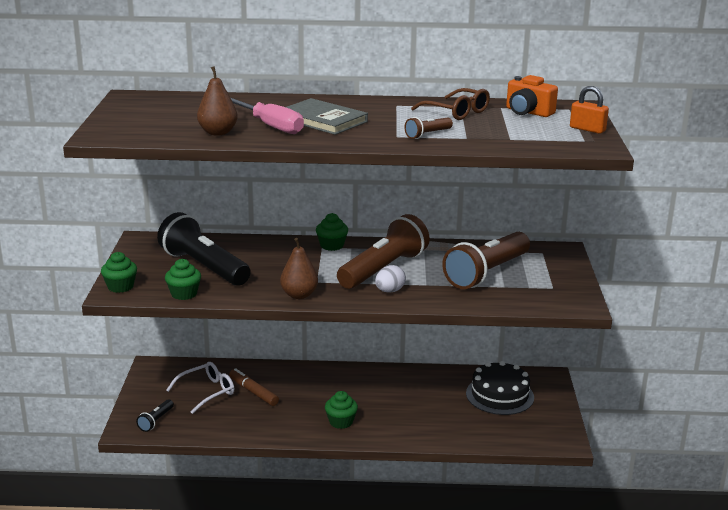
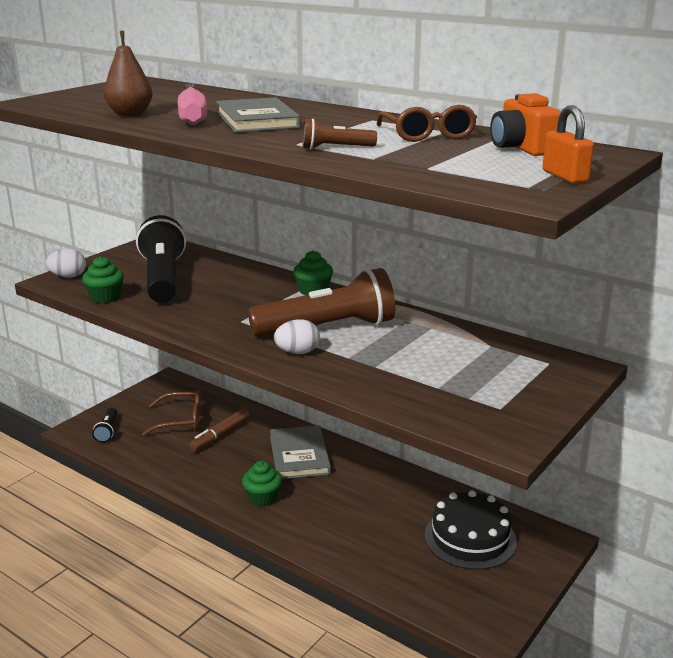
camera: 35 degrees right, 0 degrees up
green cupcake [101,252,137,293] -> white egg [46,249,86,278]
black flashlight [136,399,174,432] -> black flashlight turned 60 degrees counterclockwise [92,408,118,443]
white glasses [166,362,234,414] -> brown glasses [142,390,201,436]
brown marker [229,368,279,406] -> brown marker turned 135 degrees counterclockwise [189,408,250,452]
brown pear [280,238,318,299] -> none
brown flashlight [442,232,530,289] -> none
none -> grey book [270,425,331,479]

